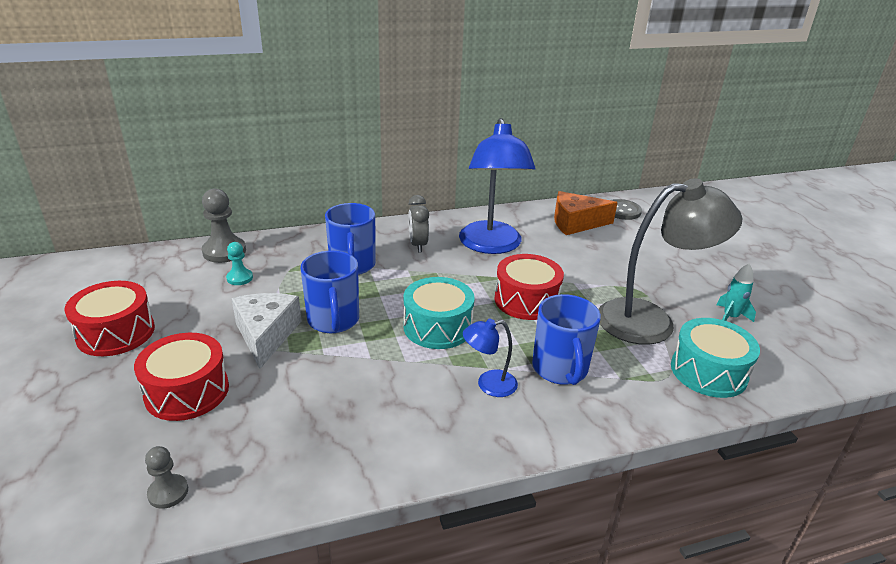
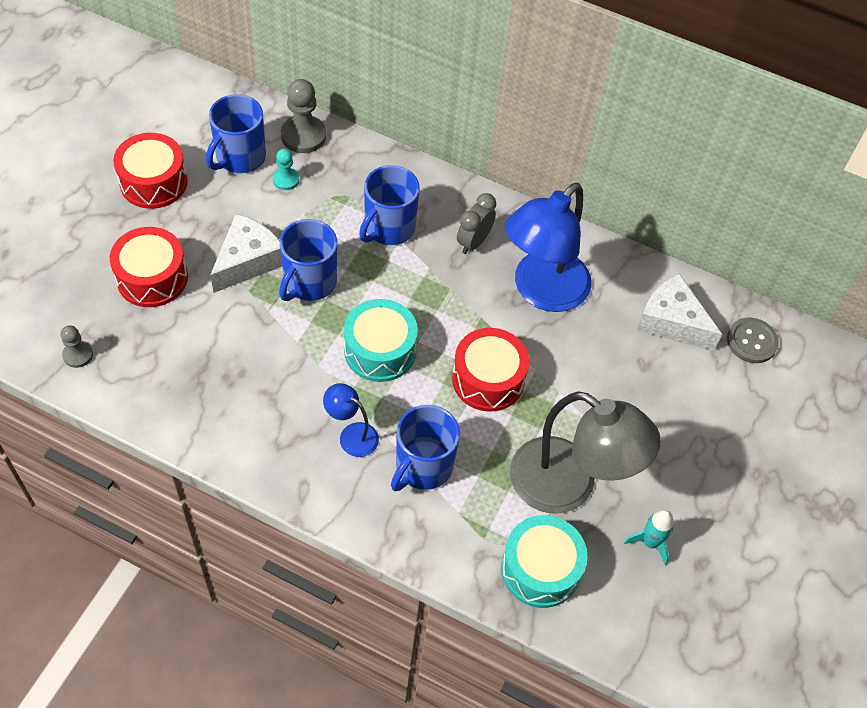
camera: 40 degrees right, 25 degrees up
orange cheese [554,191,618,235] -> white cheese [637,274,722,351]
none -> blue mug [206,94,266,174]

